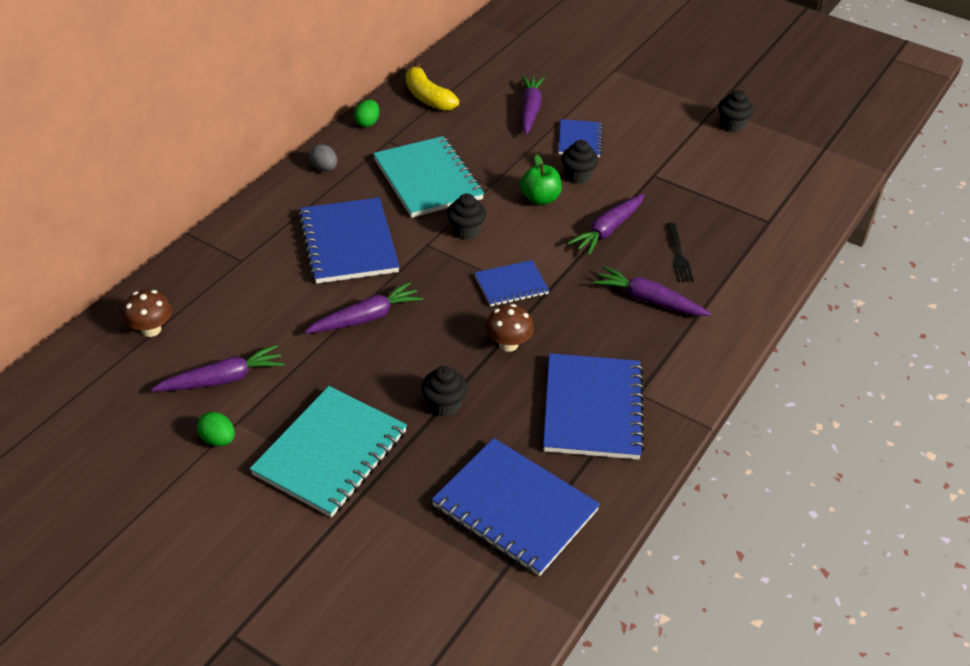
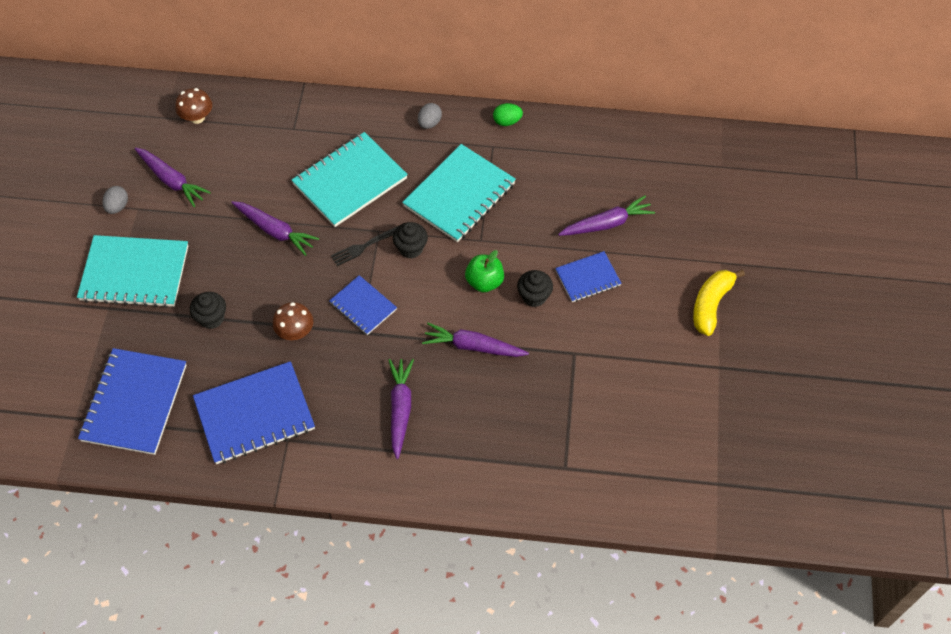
camera: 65 degrees right, 15 degrees up
green egg [197,412,235,446] -> grey egg [103,186,128,214]
blue notebook [298,198,400,284] -> turquoise notebook [292,132,408,227]
yellow banana [406,63,459,111] -> yellow banana moved to [693,270,745,336]
black fork [666,223,694,282] -> black fork moved to [331,226,398,266]
black cupcake [718,90,754,132] -> none

